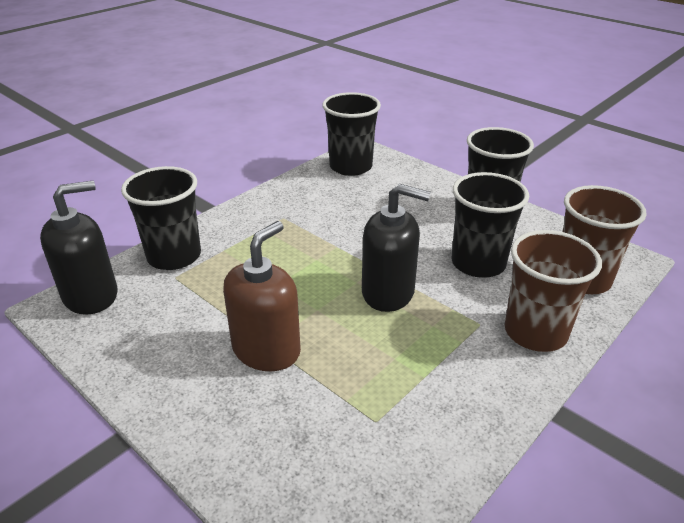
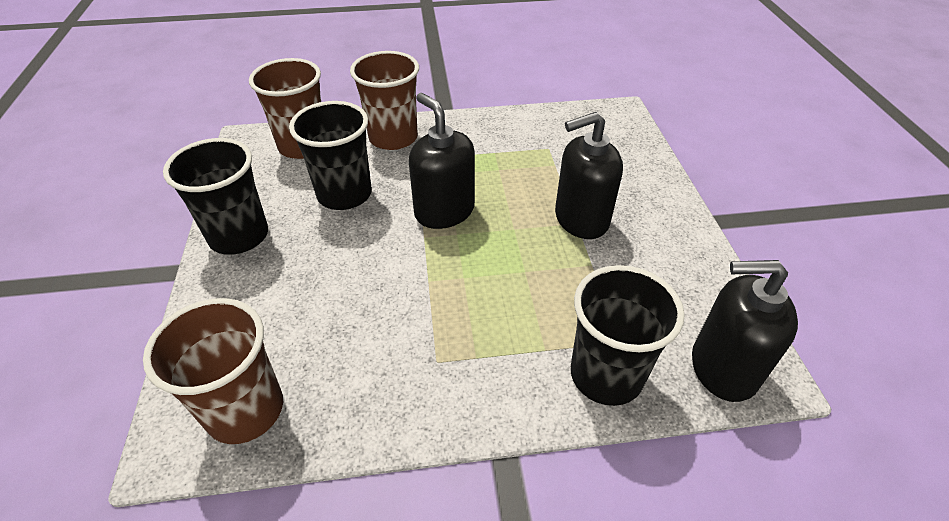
camera: 140 degrees left, 10 degrees up
brown soap dispenser [223,221,301,371] -> black soap dispenser [555,112,623,239]
black cup [322,92,381,176] -> brown cup [143,298,283,444]

